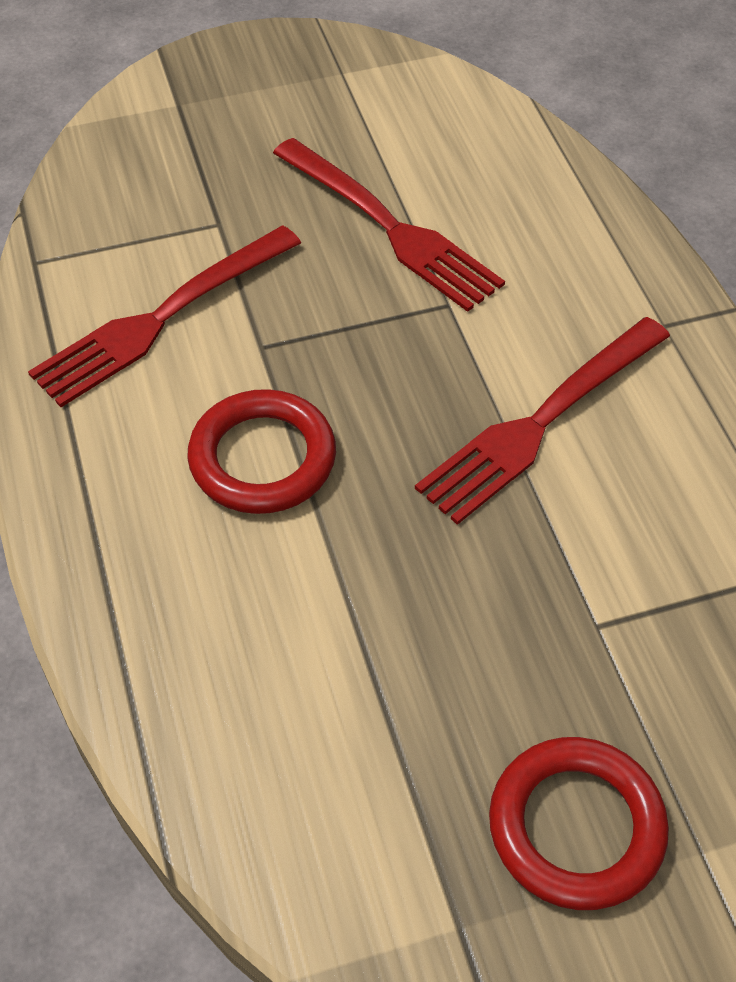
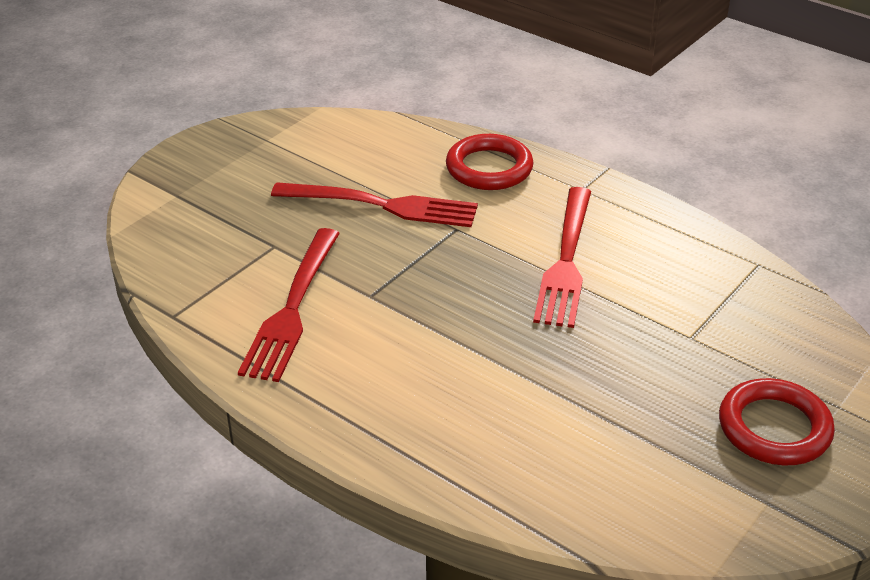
camera: 35 degrees left, 15 degrees down
red ring [187,389,336,514] -> red ring moved to [446,134,533,190]

